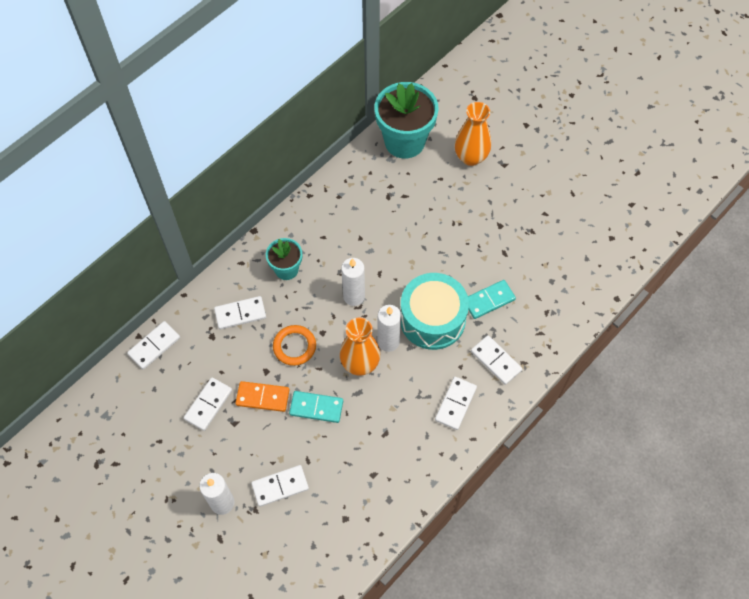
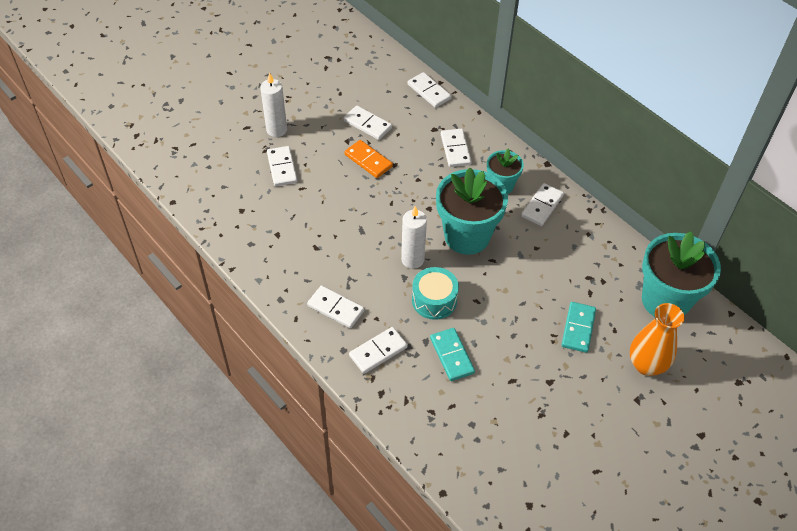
camera: 95 degrees right, 10 degrees down
orange domino [236,381,289,412] -> orange domino turned 60 degrees counterclockwise [344,140,393,178]
orange ring [273,325,316,366] -> none
turquoise domino [289,391,343,423] -> turquoise domino moved to [562,302,596,353]
orange vase [340,318,380,376] -> none
white candle [341,258,365,306] -> turquoise flower pot [436,167,508,255]
turquoise drum [401,273,469,350] -> turquoise drum [412,267,459,320], size x0.64
none -> white domino [521,183,564,226]

